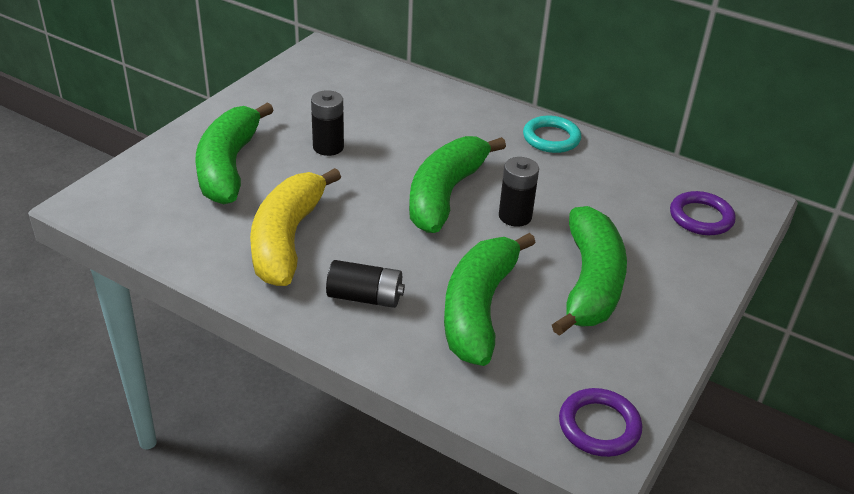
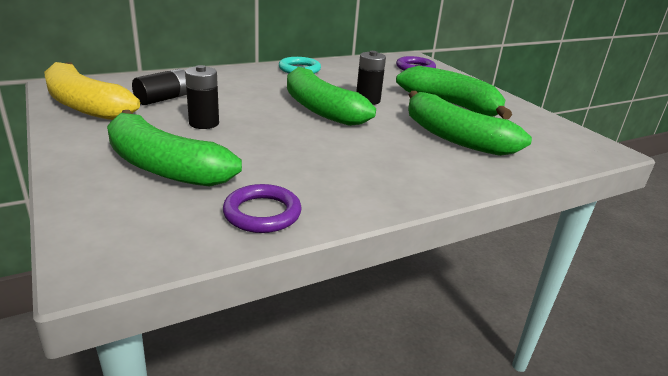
camera: 60 degrees left, 10 degrees down
yellow banana [250,168,341,286] -> yellow banana moved to [44,62,140,120]
black battery [326,260,405,308] -> black battery moved to [132,69,187,105]
purple ring [559,388,642,457] -> purple ring moved to [223,184,301,233]

